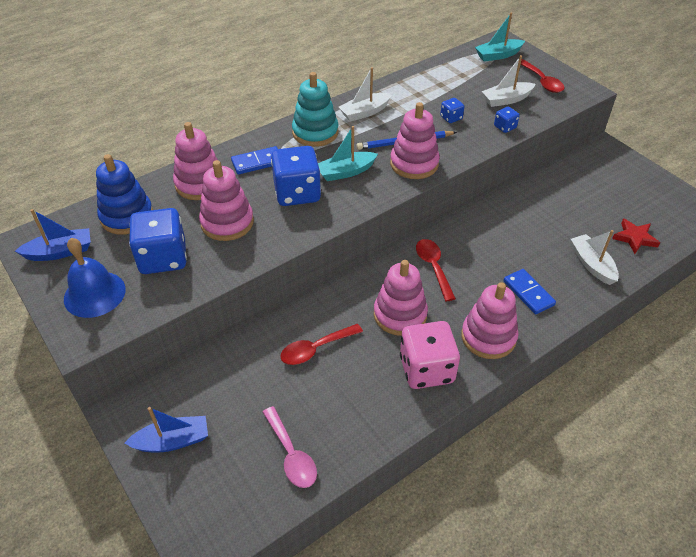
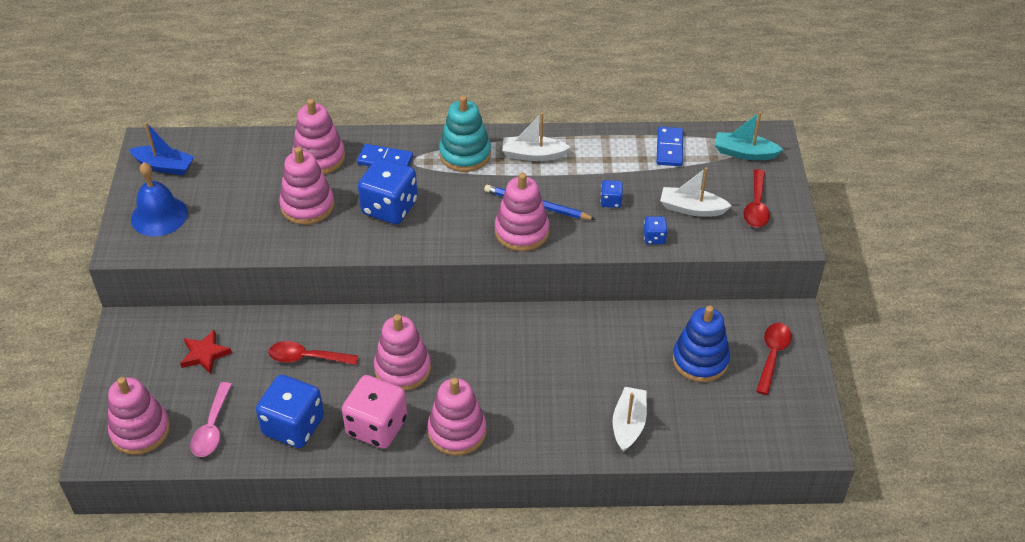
camera: 35 degrees right, 0 degrees up
blue stacking toy [96,154,153,235] -> blue stacking toy moved to [673,306,730,382]
blue boat [125,407,208,453] -> none
blue dice [129,208,187,274] -> blue dice moved to [256,375,324,448]
turquoise boat [318,126,378,181] -> none
red spoon [416,239,456,301] -> red spoon moved to [756,323,792,395]
blue domino [503,269,556,314] -> blue domino moved to [657,127,683,166]
red star [612,218,660,254] -> red star moved to [180,329,232,374]
none -> pink stacking toy [108,377,170,455]

